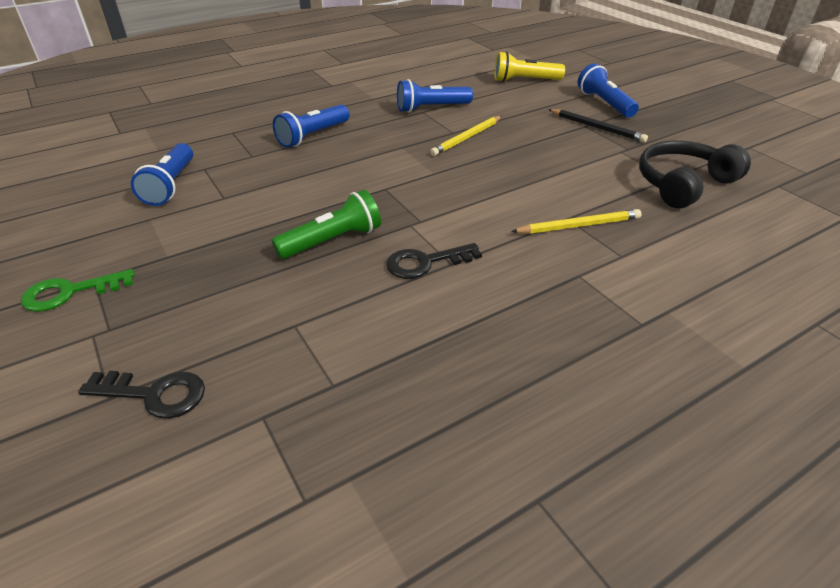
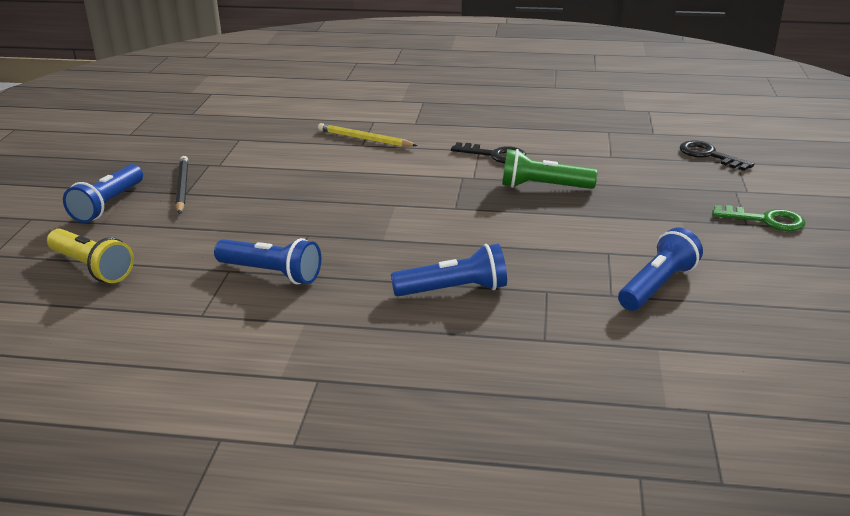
camera: 140 degrees left, 10 degrees down
yellow pencil [430,116,502,156] -> none
black headphones [639,141,751,209] -> none

